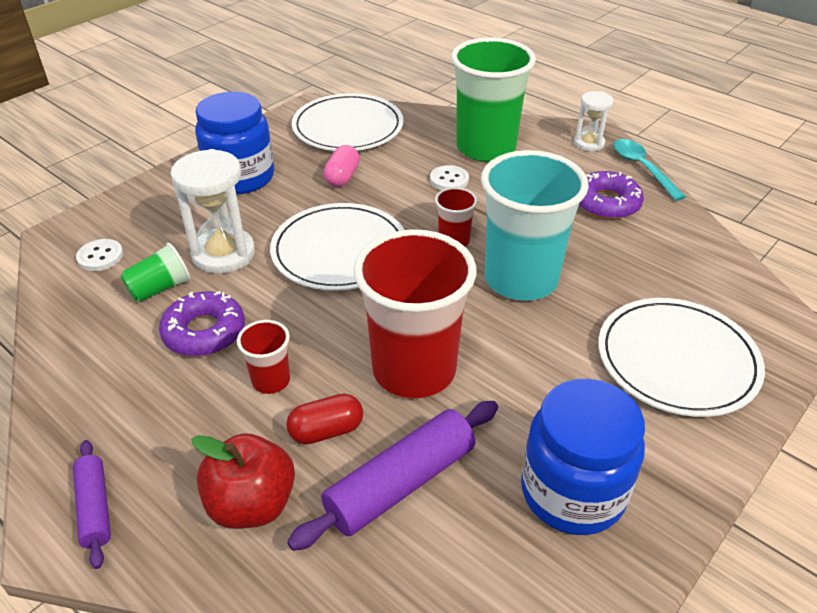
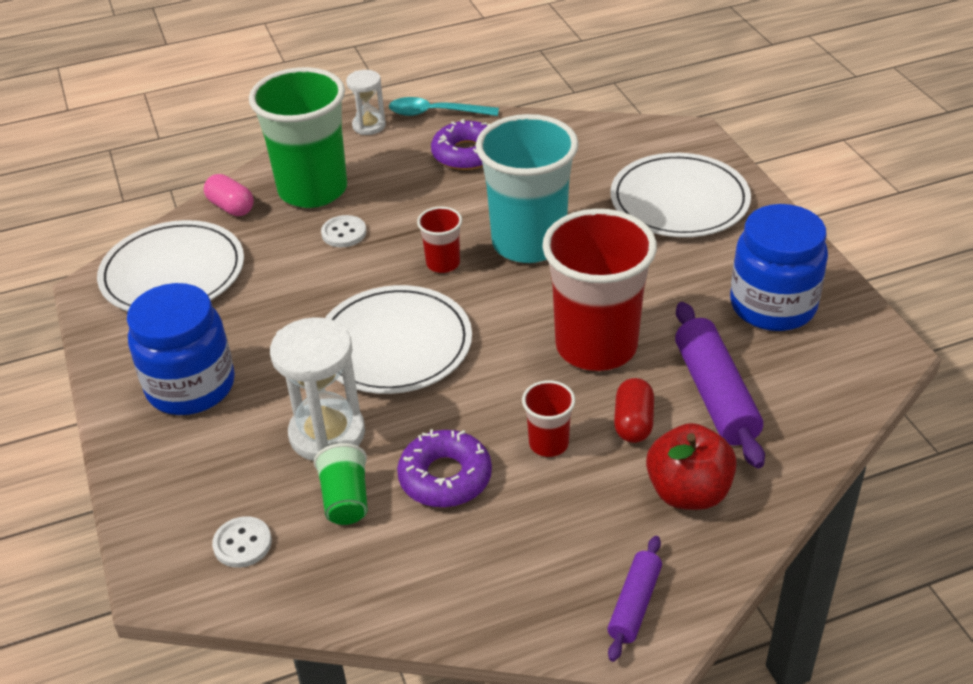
camera: 60 degrees left, 0 degrees up
purple rolling pin [73,440,111,569] -> purple rolling pin turned 75 degrees counterclockwise [607,536,662,662]
pink capsule [323,145,360,187] -> pink capsule moved to [204,174,254,216]

